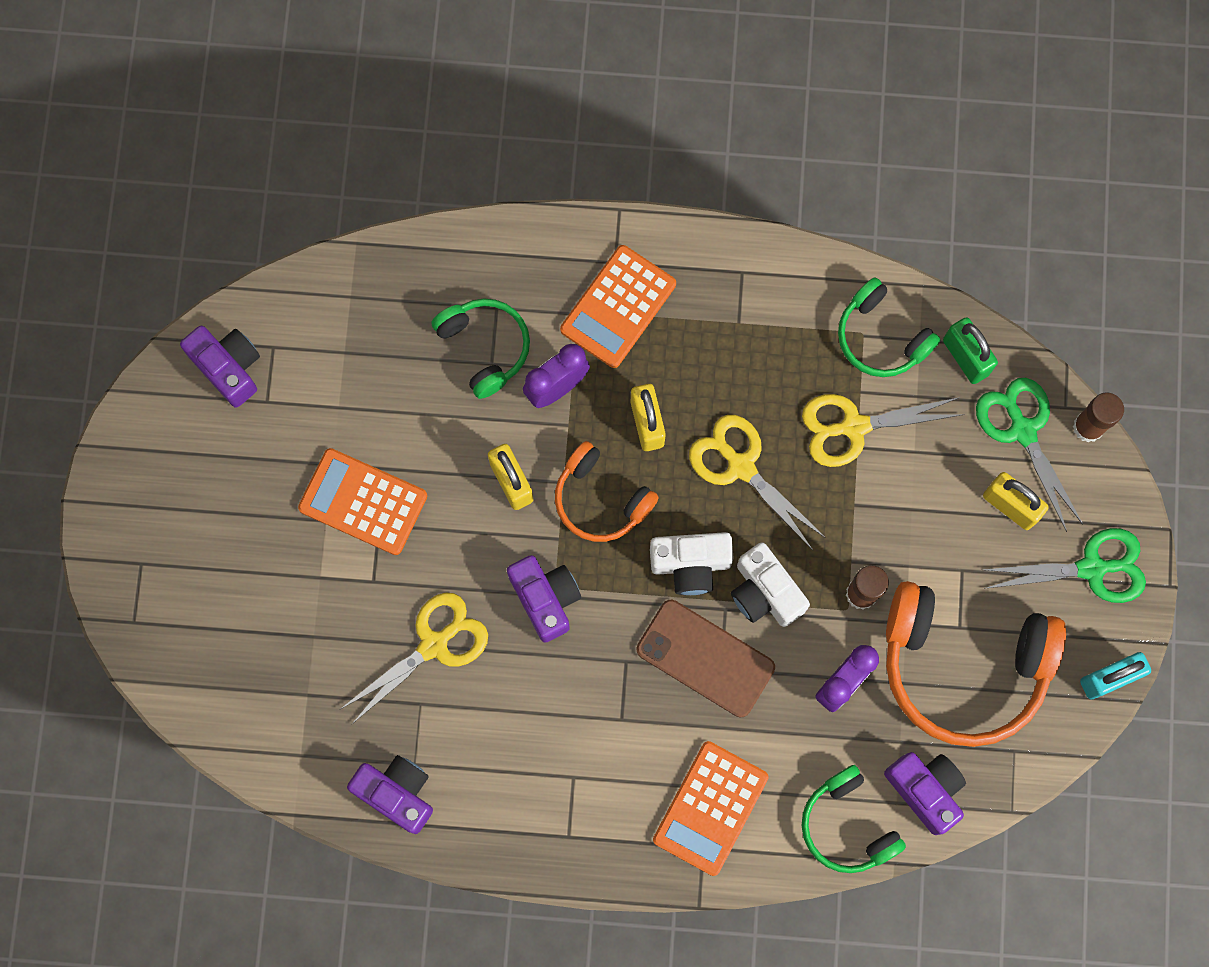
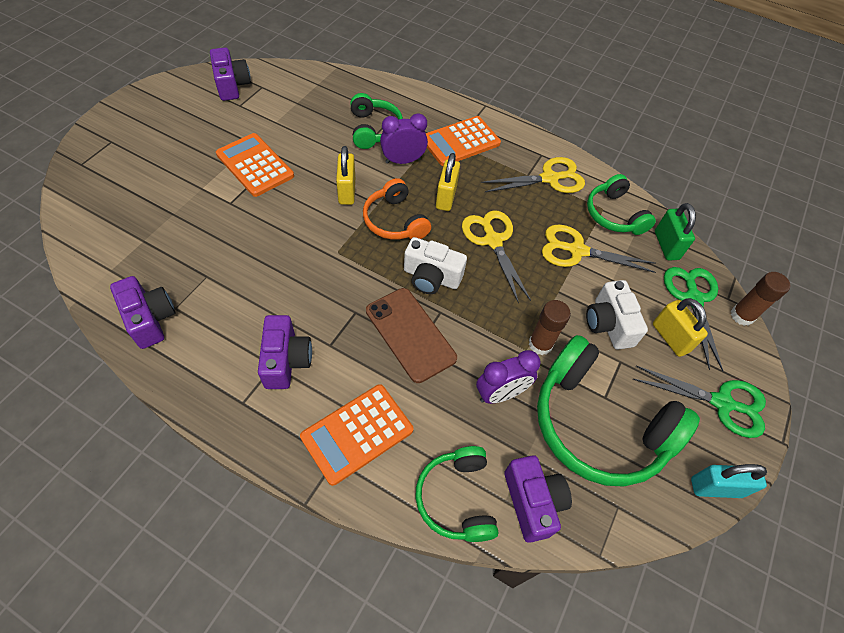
camera: 20 degrees right, 20 degrees down
yellow scissors [339,593,488,724] -> yellow scissors moved to [481,157,585,193]
purple camera [507,555,581,643] -> purple camera moved to [258,315,312,389]
white camera [731,542,810,627] -> white camera moved to [586,280,648,350]
orange headphones [886,581,1066,747] -> green headphones [537,335,700,487]

